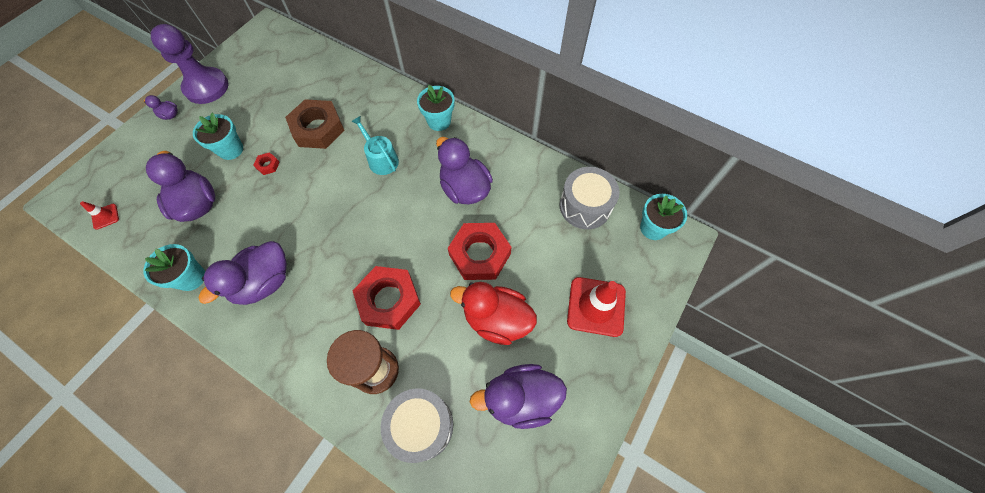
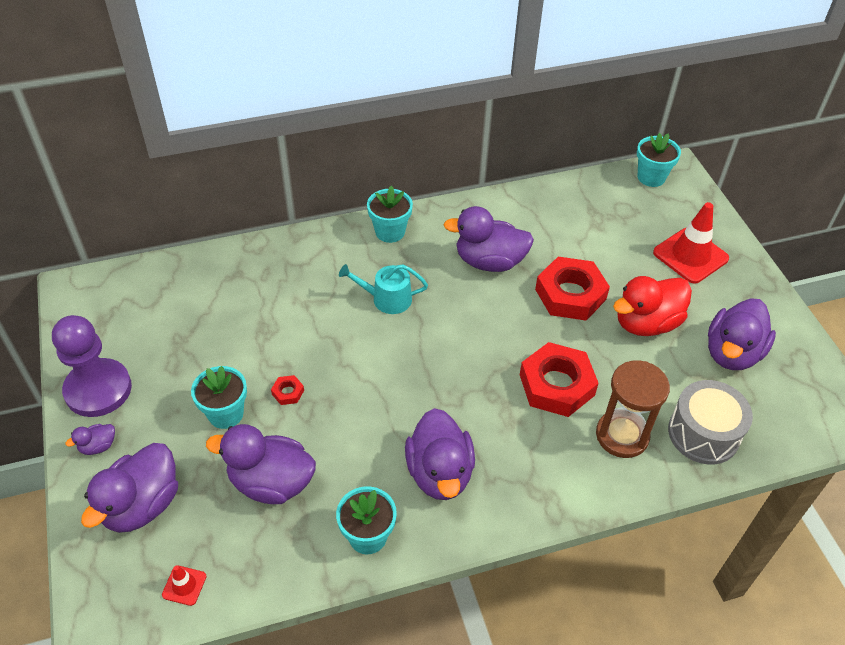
camera: 50 degrees left, 15 degrees down
brown nut [285,99,345,149] -> none
grey drum [560,167,620,229] -> none
none -> purple duck [81,443,178,533]

